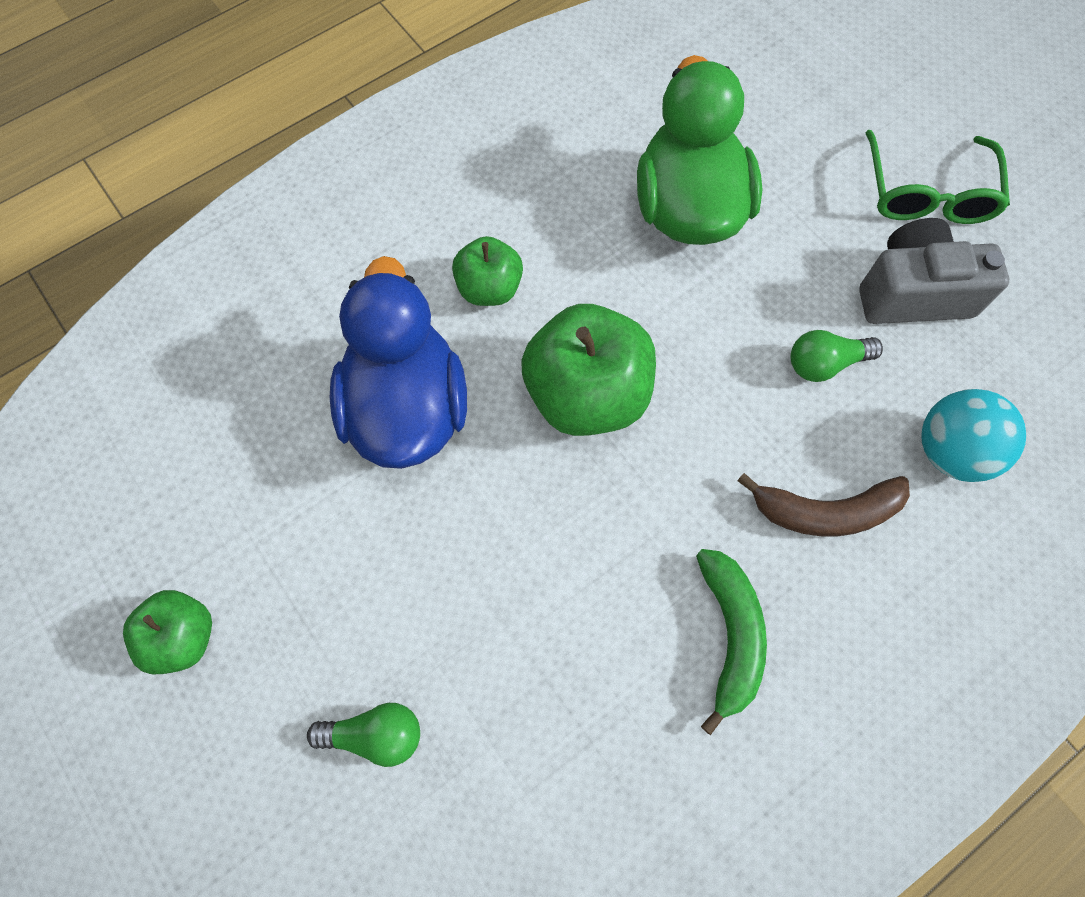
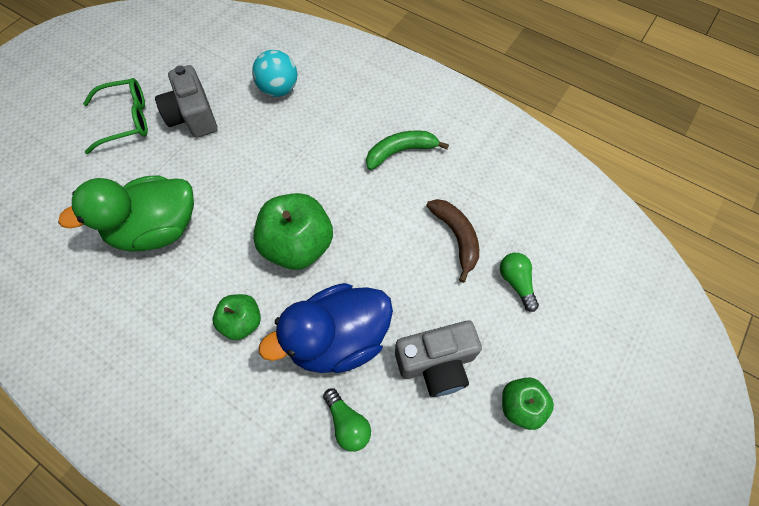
camera: 110 degrees left, 5 degrees down
brown banana [737,473,910,536] -> brown banana moved to [426,199,479,283]
green light bulb [791,330,883,382] -> green light bulb moved to [323,388,371,452]
none -> grey camera [395,320,482,397]

